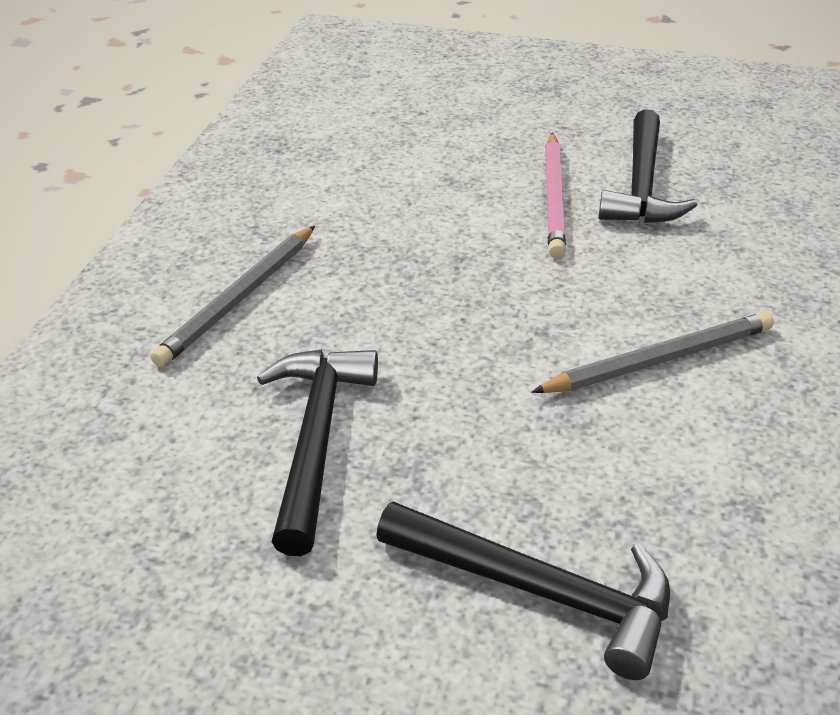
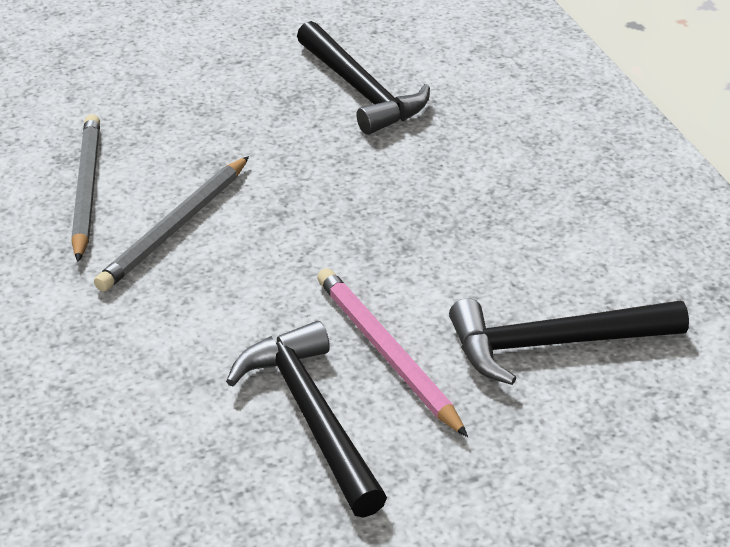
camera: 145 degrees right, 0 degrees up
grey pencil [150,226,315,367] -> grey pencil moved to [71,114,100,262]
black hammer [376,501,670,680] -> black hammer moved to [449,298,689,385]

